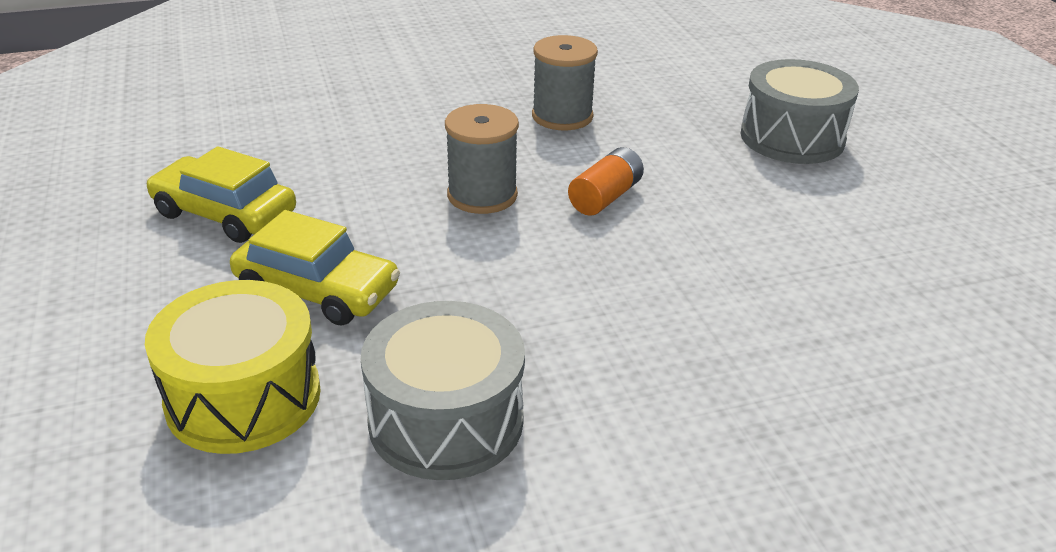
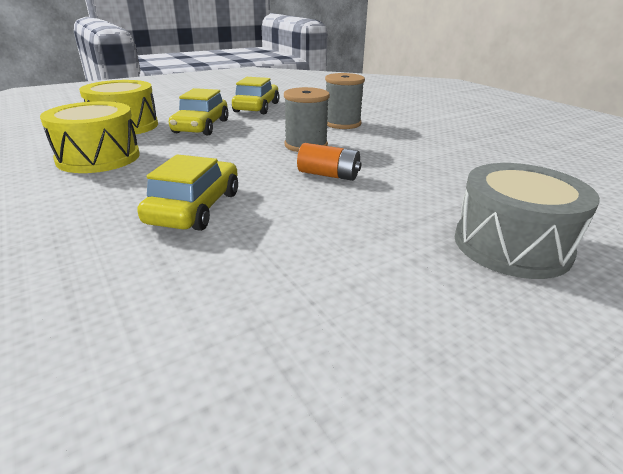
camera: 75 degrees right, 5 degrees down
grey drum [360,301,525,480] -> yellow drum [40,101,140,173]
grey spool [532,35,598,130] -> grey spool moved to [325,73,365,129]
none -> yellow car [137,154,238,231]

